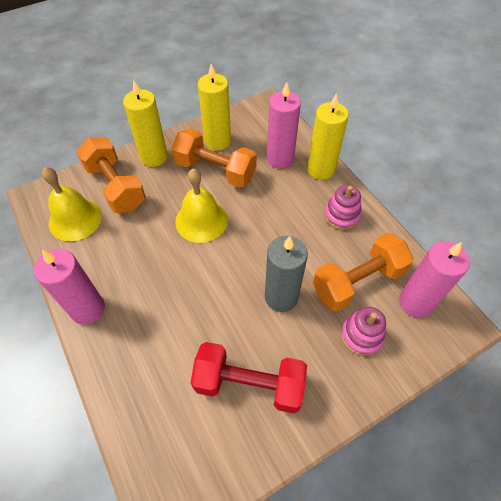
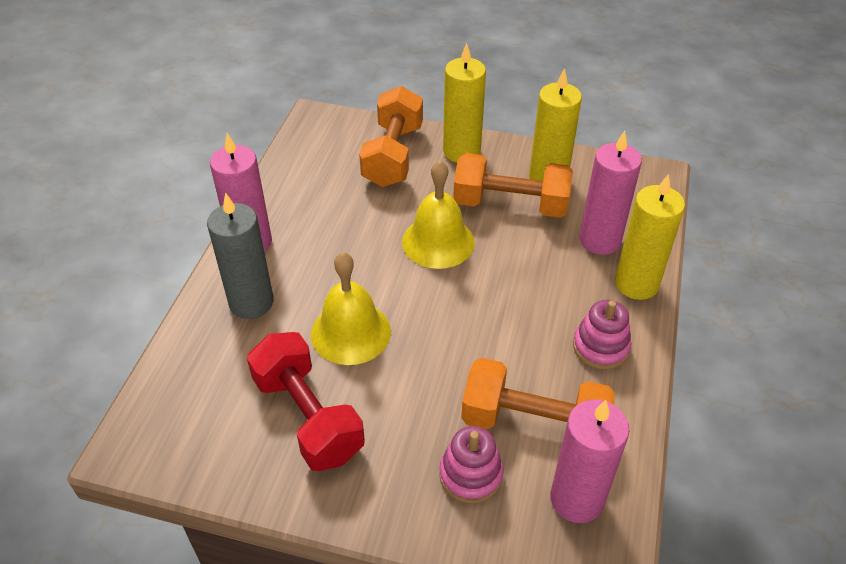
camera: 45 degrees right, 10 degrees down
yellow bell [42,167,102,241] -> yellow bell moved to [311,252,391,365]
orange dumbbell [171,128,257,188] -> orange dumbbell turned 60 degrees counterclockwise [453,153,573,218]
grey candle [265,236,308,312] -> grey candle moved to [207,192,274,319]

